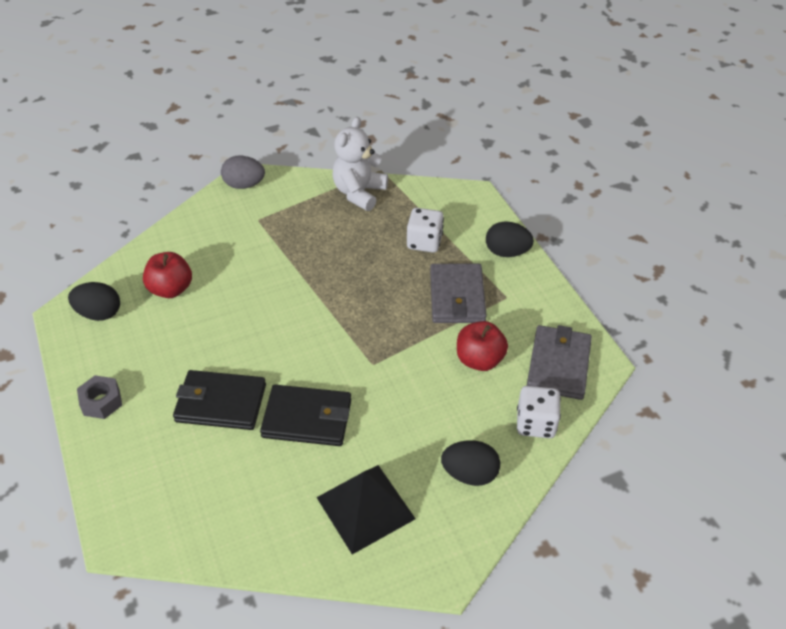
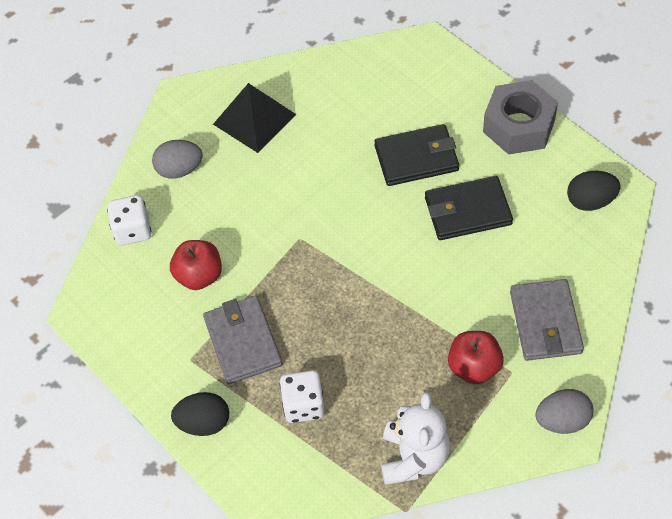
camera: 165 degrees right, 10 degrees up
grey nut [77,375,122,419] -> grey nut [483,80,558,155], size x1.86
red apple [143,252,192,298] -> red apple moved to [448,331,504,384]
black wallet [260,385,351,446] -> black wallet moved to [425,176,513,240]
black egg [441,440,500,486] -> grey egg [152,140,203,179]
grey wallet [527,325,592,400] -> grey wallet moved to [510,279,584,361]

